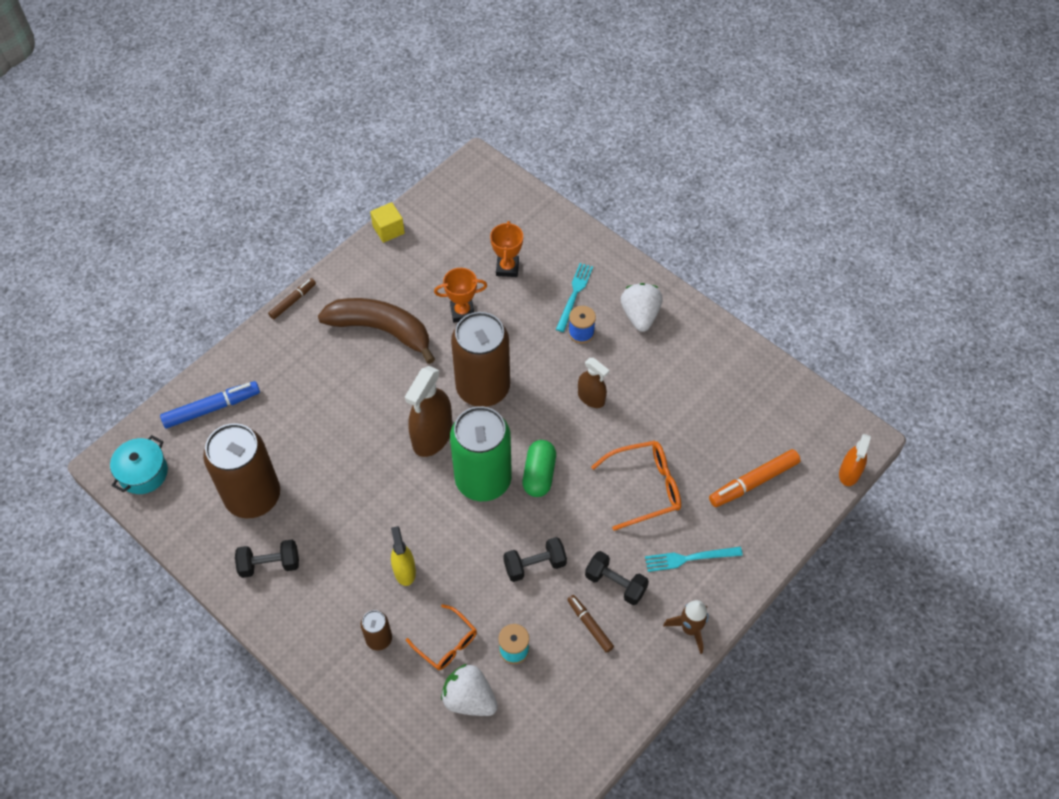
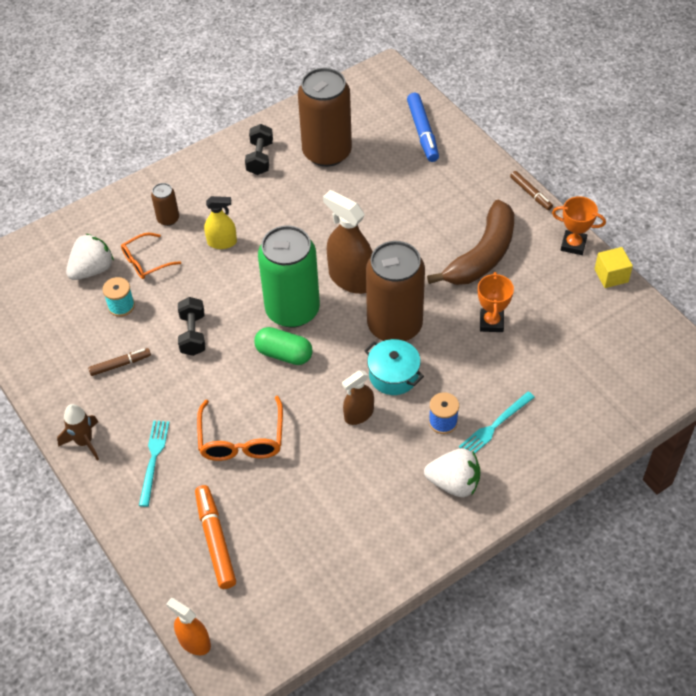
camera: 105 degrees right, 5 degrees down
turquoise pot [110,435,168,494] -> turquoise pot moved to [364,339,424,395]
orange trophy [490,221,523,277] -> orange trophy moved to [552,196,606,255]
turquoise fork [556,263,593,332] -> turquoise fork turned 105 degrees clockwise [459,391,535,453]
black dumbbell [585,551,649,605] -> none

